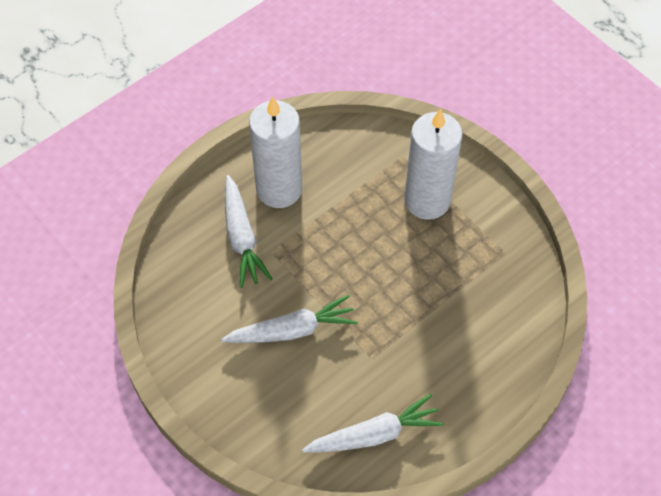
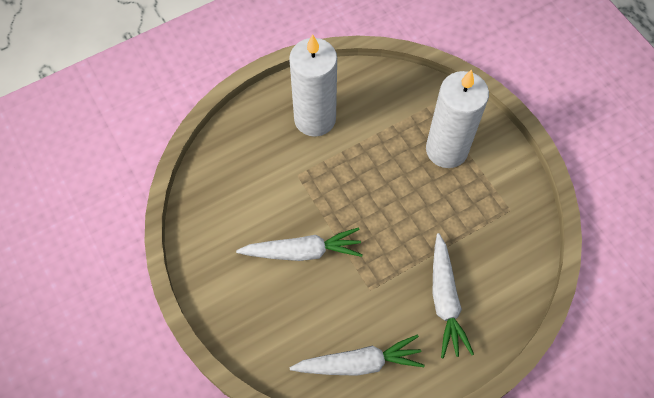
camera: 10 degrees right, 5 degrees up
white carrot [225,175,272,288] -> white carrot moved to [432,233,474,359]

